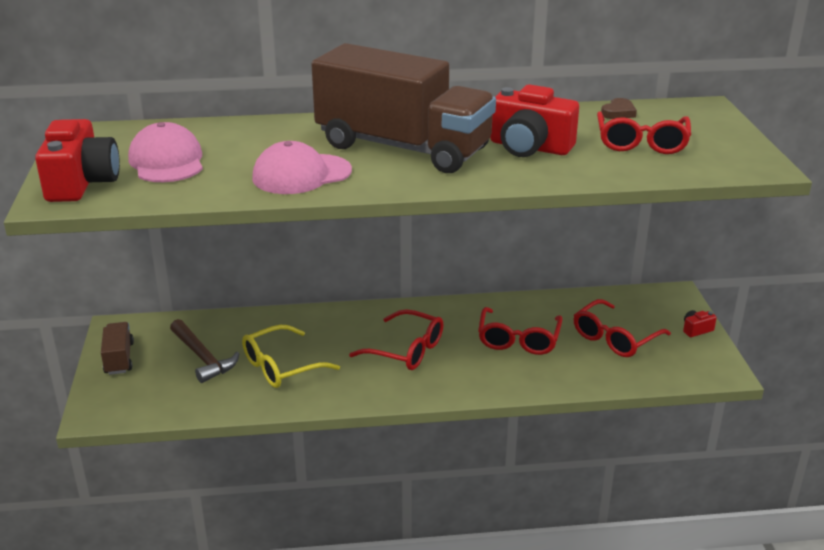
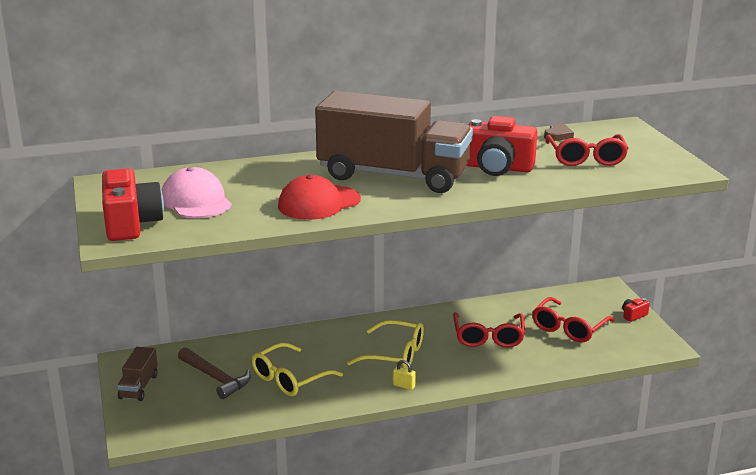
camera: 10 degrees left, 5 degrees down
brown truck [101,322,134,375] -> brown truck turned 150 degrees counterclockwise [117,347,158,401]
pink cap [252,141,352,194] -> red cap [278,175,361,220]
red glasses [349,309,443,370] -> yellow glasses [347,320,424,369]
none -> yellow padlock [393,360,416,390]

